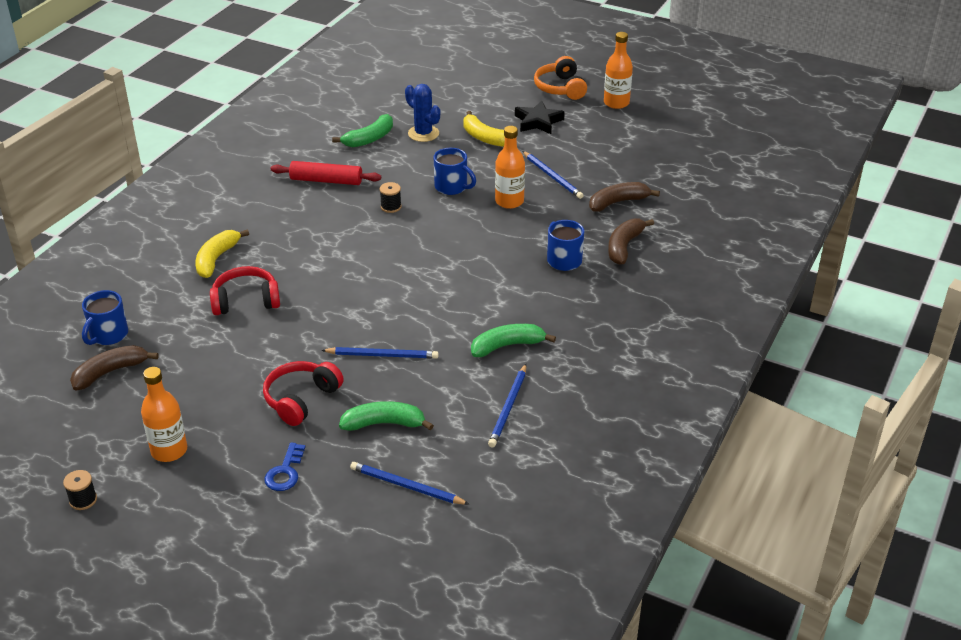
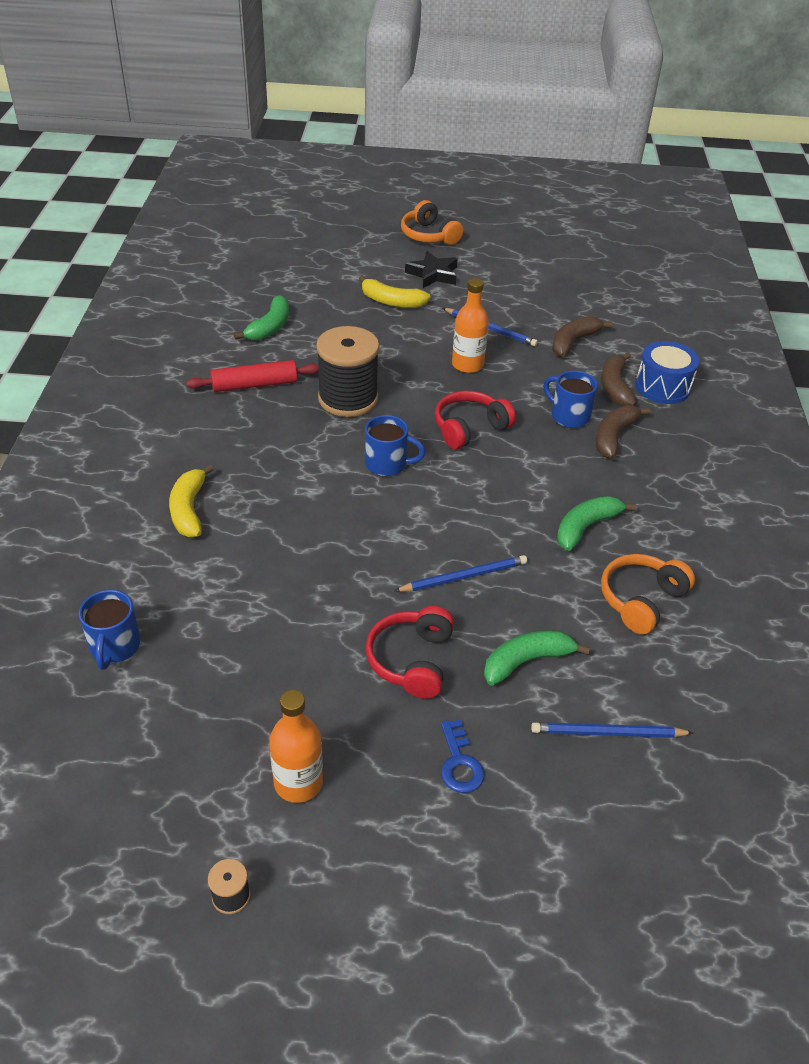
camera: 25 degrees left, 5 degrees up
brown banana [70,345,158,391] -> brown banana moved to [596,405,651,459]
red headphones [210,266,280,315] -> red headphones moved to [435,391,516,449]
black spool [380,182,402,213] -> black spool [316,326,379,417], size x2.48
blue cactus [405,84,440,142] -> none
blue mug [434,148,476,195] -> blue mug moved to [365,415,426,476]
blue pencil [488,364,526,447] -> orange headphones [601,554,695,634]
orange bottle [604,32,633,109] -> none
none -> blue drum [635,341,699,404]

